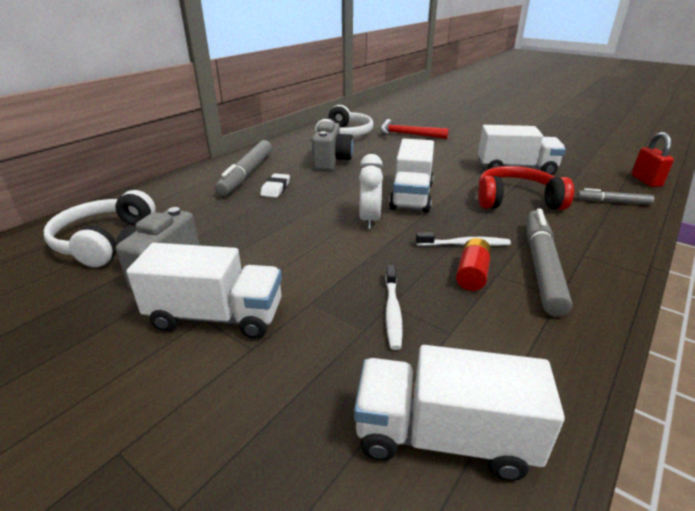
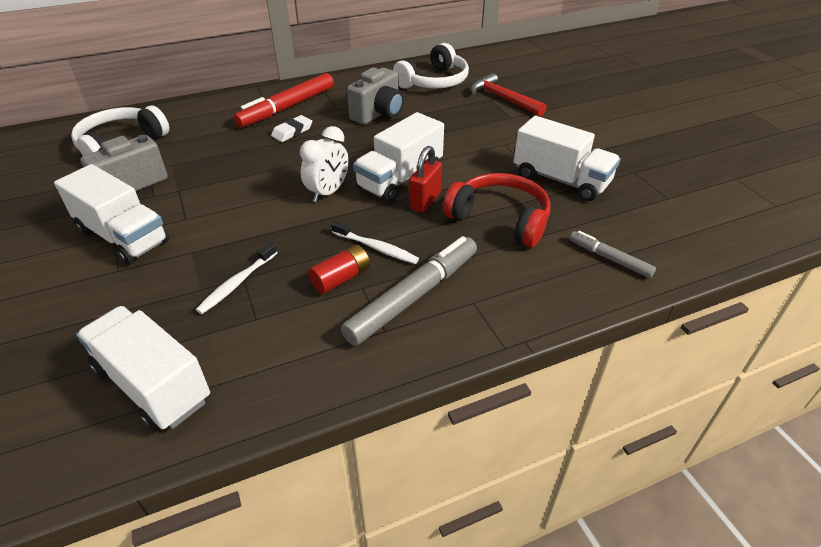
camera: 30 degrees right, 10 degrees up
grey marker [215,140,272,196] -> red marker [234,73,334,127]
red padlock [632,132,674,187] -> red padlock moved to [409,146,442,213]

